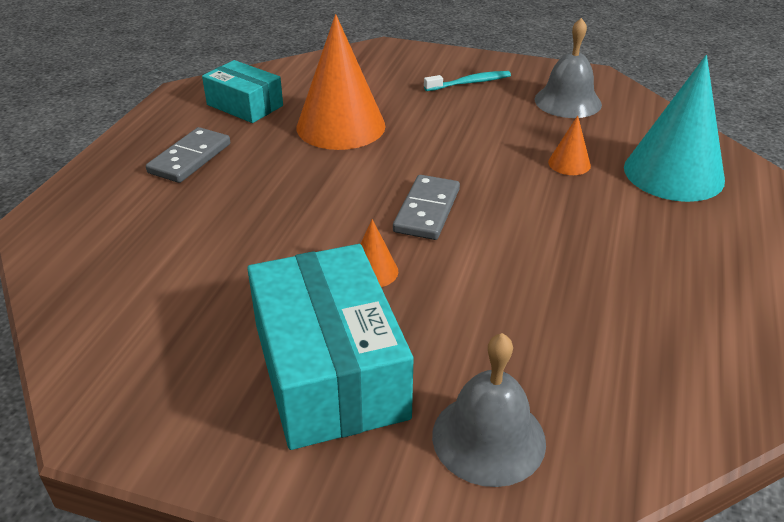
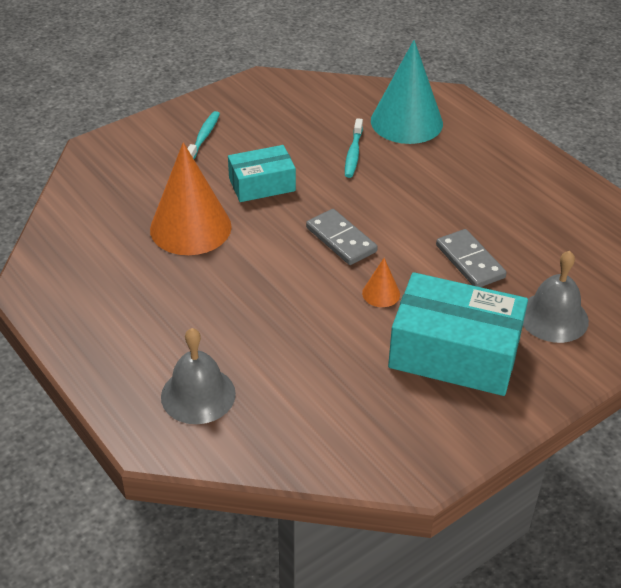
camera: 55 degrees left, 5 degrees up
grey domino [146,127,230,183] -> grey domino moved to [436,229,507,287]
turquoise box [202,60,283,123] -> turquoise box moved to [228,145,296,202]
grey bell [535,18,602,118] -> grey bell moved to [161,328,236,424]
orange cone [548,115,591,175] -> turquoise toothbrush [345,118,363,178]

